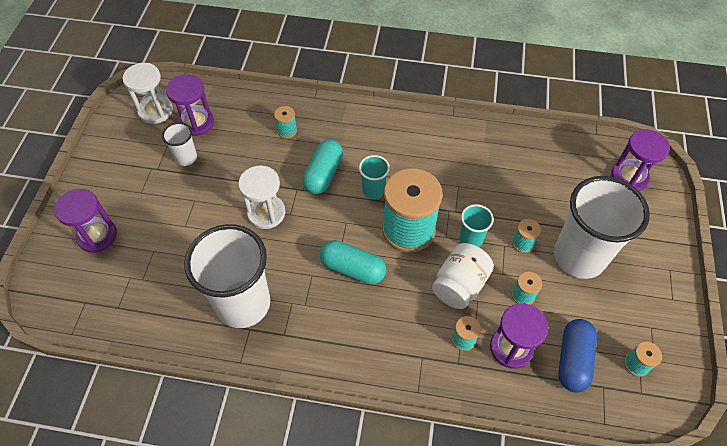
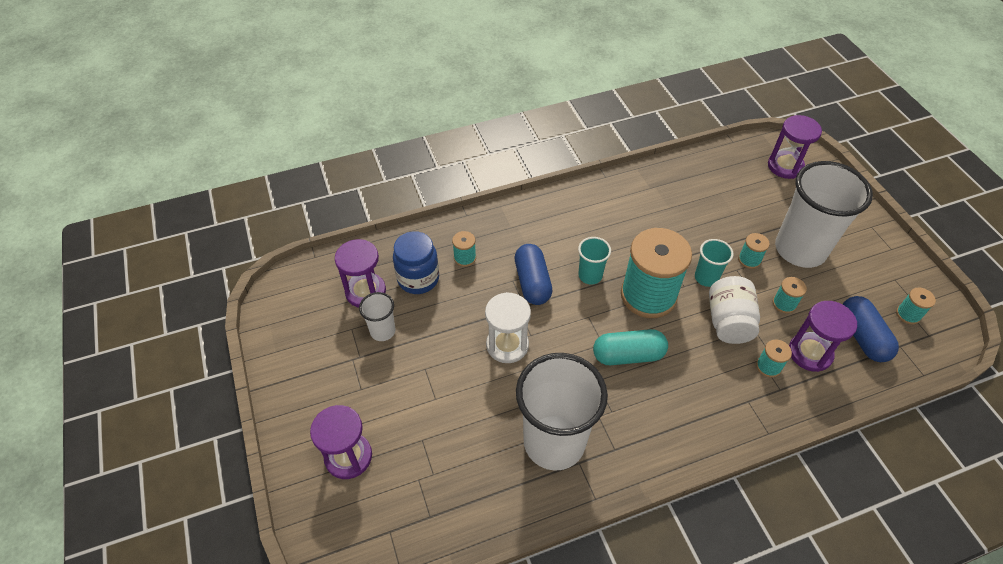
camera: 30 degrees left, 5 degrees down
white hourglass [123,63,173,124] -> none
turquoise capsule [302,139,343,194] -> blue capsule [515,244,553,305]
none -> blue jar [393,231,439,294]

